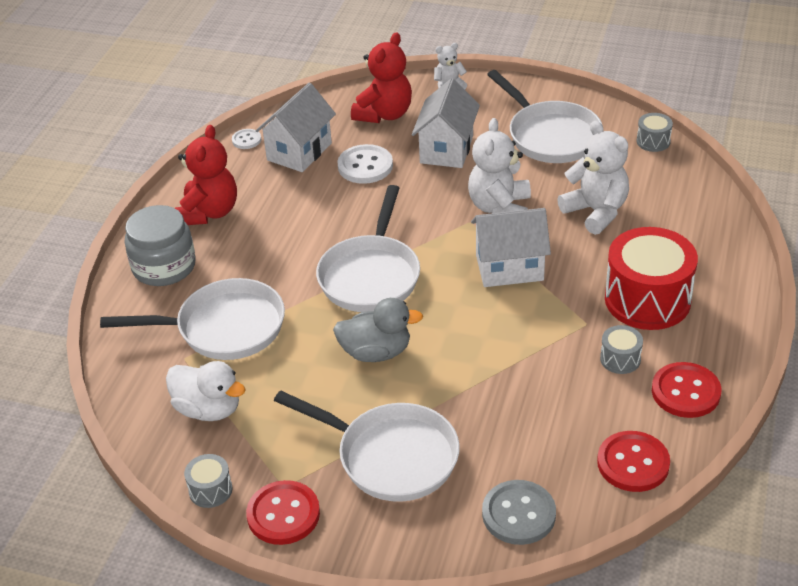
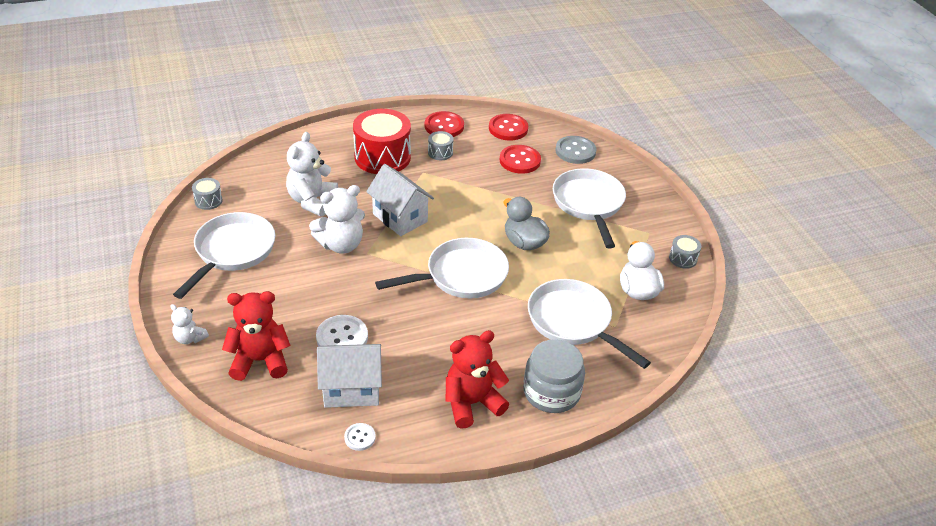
camera: 130 degrees left, 0 degrees up
red button [246,480,320,545] -> red button moved to [500,145,541,174]
white house [412,79,480,168] -> none

